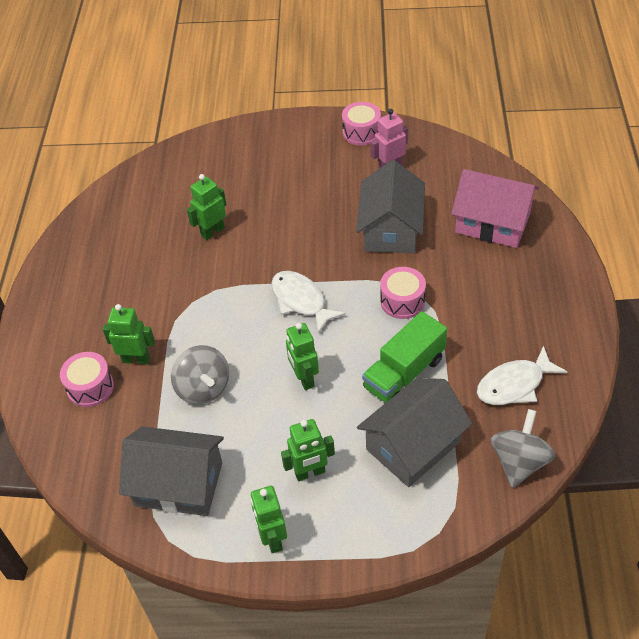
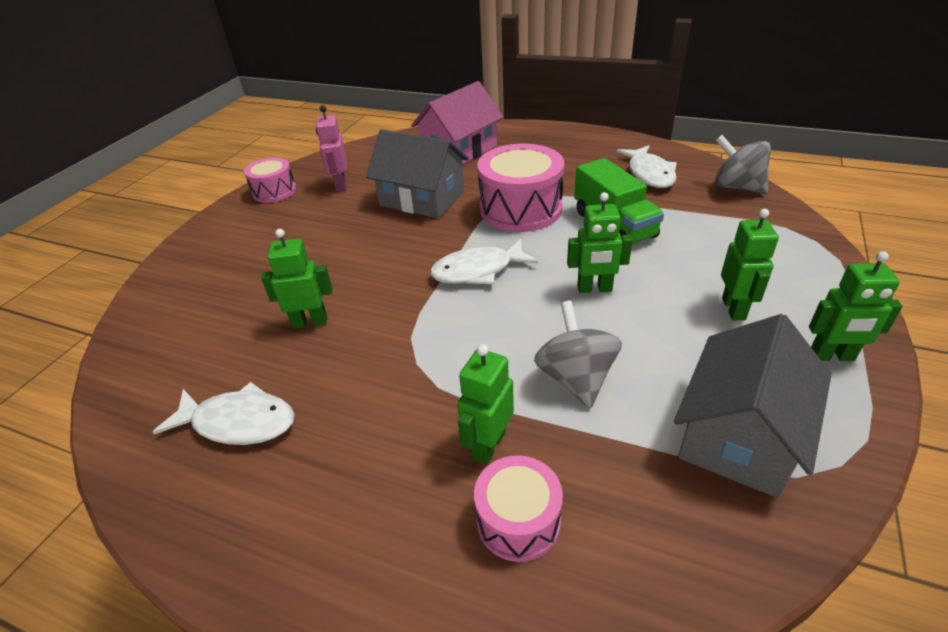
camera: 70 degrees left, 10 degrees down
grey spinning top [171,345,229,404] -> grey spinning top turned 90 degrees counterclockwise [534,301,622,408]
green robot [187,174,226,240] -> green robot turned 105 degrees clockwise [261,229,333,329]
grey house [357,378,473,487] -> none
pink drum [380,267,426,319] -> pink drum [477,144,564,232], size x1.73
none -> white fish [153,382,295,445]

